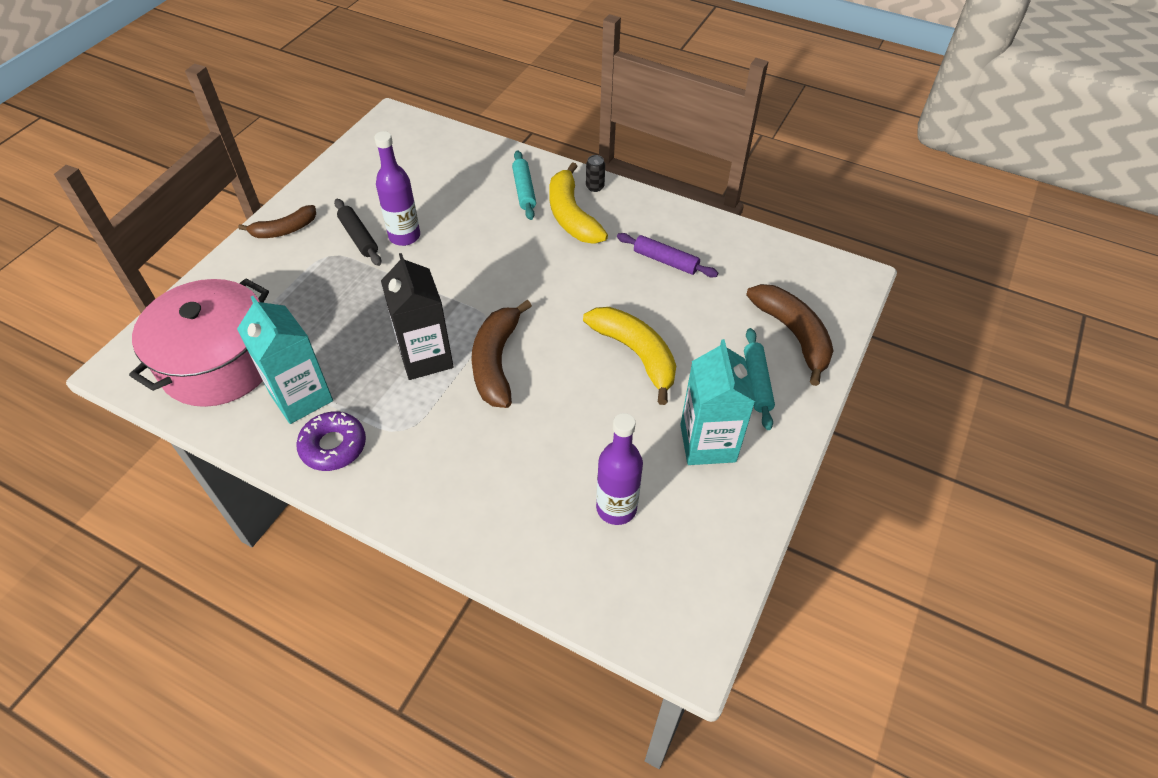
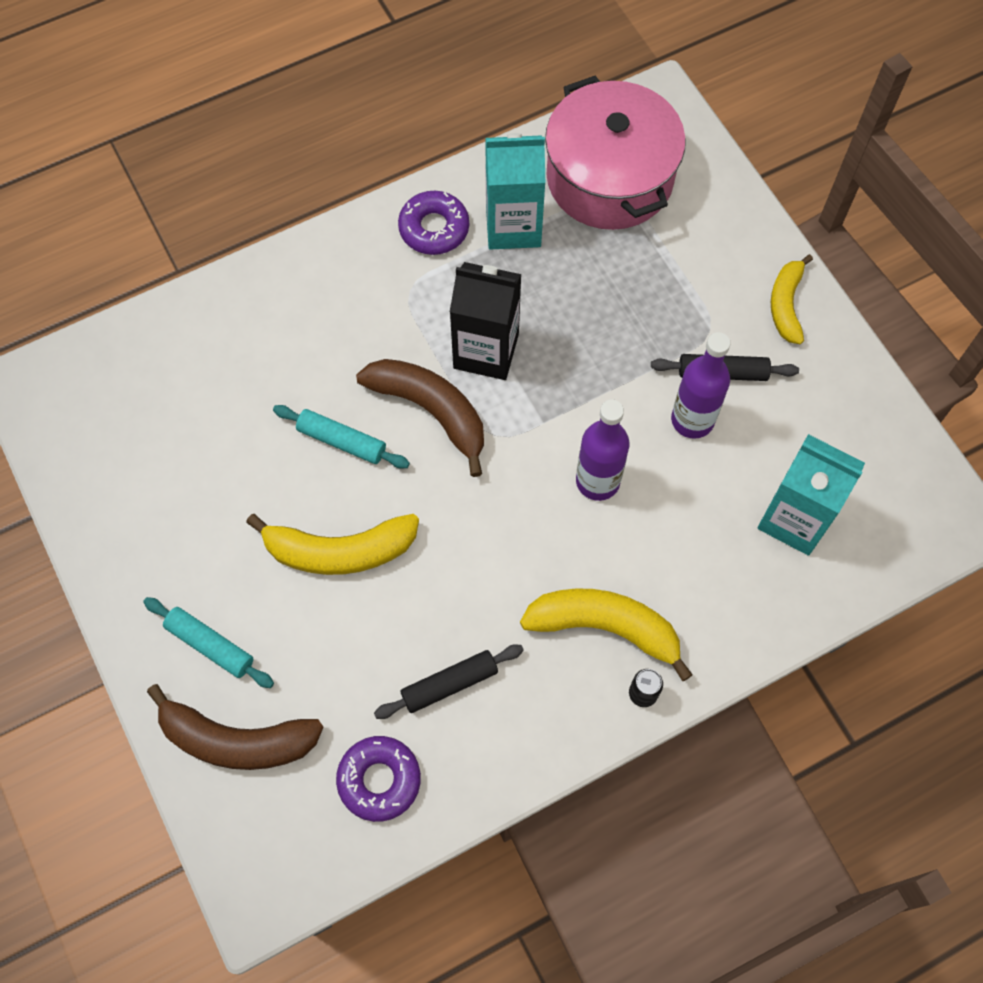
camera: 125 degrees right, 15 degrees up
brown banana [238,205,316,238] -> yellow banana [771,254,813,344]
turquoise rolling pin [512,151,536,220] -> turquoise rolling pin moved to [273,405,410,469]
purple bottle [596,413,643,525] -> purple bottle moved to [576,400,629,501]
purple rolling pin [617,233,718,277] -> black rolling pin [374,645,524,719]
turquoise carton [680,339,756,465] -> turquoise carton moved to [757,434,865,556]
none -> purple donut [336,736,421,822]

